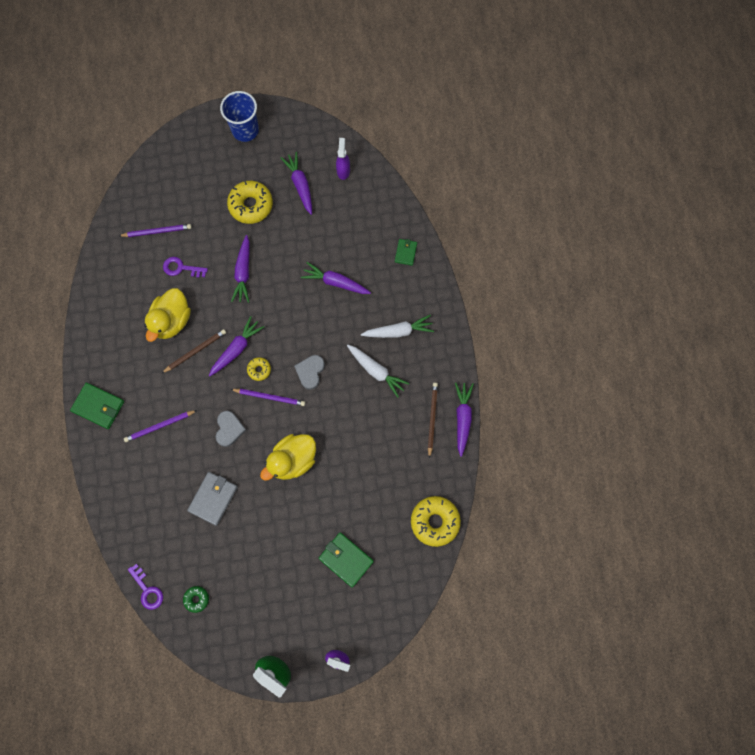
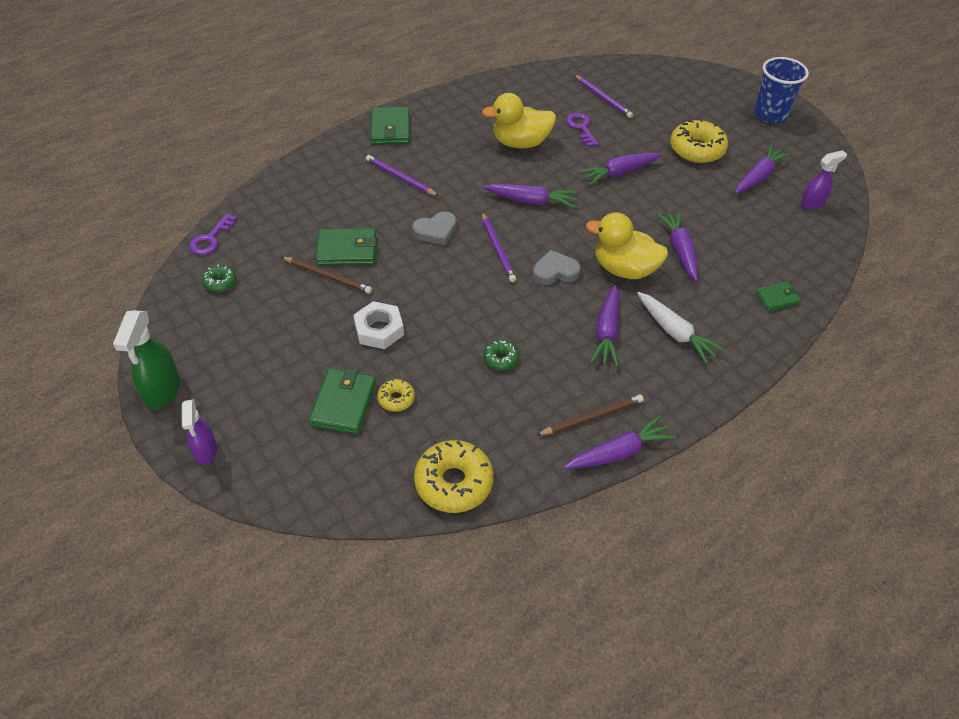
camera: 60 degrees right, 25 degrees down
brown pencil [162,329,226,373] -> brown pencil moved to [282,257,372,294]
grey wallet [187,472,238,526] -> green wallet [316,228,377,265]
yellow donut [247,357,271,381] -> yellow donut moved to [377,379,415,412]
yellow duck [260,434,316,480] -> yellow duck moved to [586,212,668,279]
white carrot [347,345,409,398] -> purple carrot [590,285,619,367]
none -> white nut [354,301,404,349]
none -> green donut [483,340,519,370]

